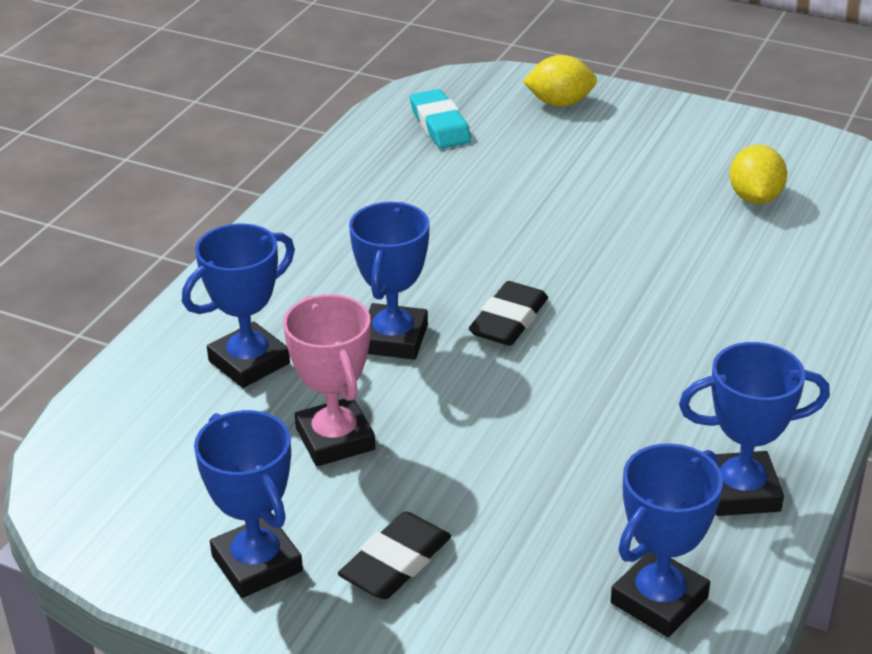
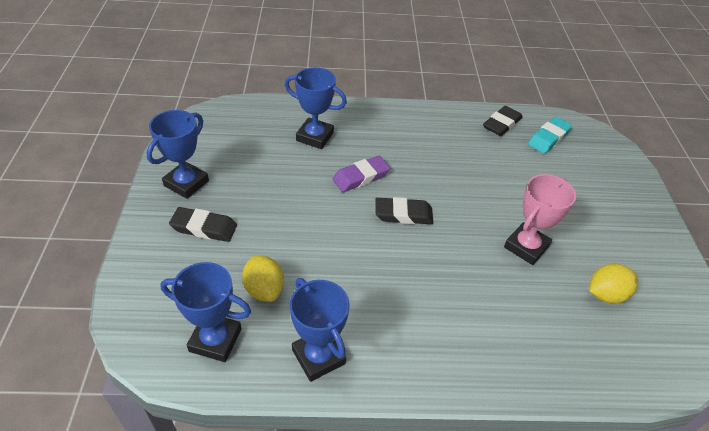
camera: 60 degrees right, 10 degrees up
pink trophy [283,294,375,466] -> pink trophy moved to [504,174,576,265]
blue trophy [349,202,430,360] -> purple eraser [332,155,390,192]
yellow lemon [523,55,597,107] -> yellow lemon moved to [242,256,284,302]
none -> black eraser [483,106,522,136]

